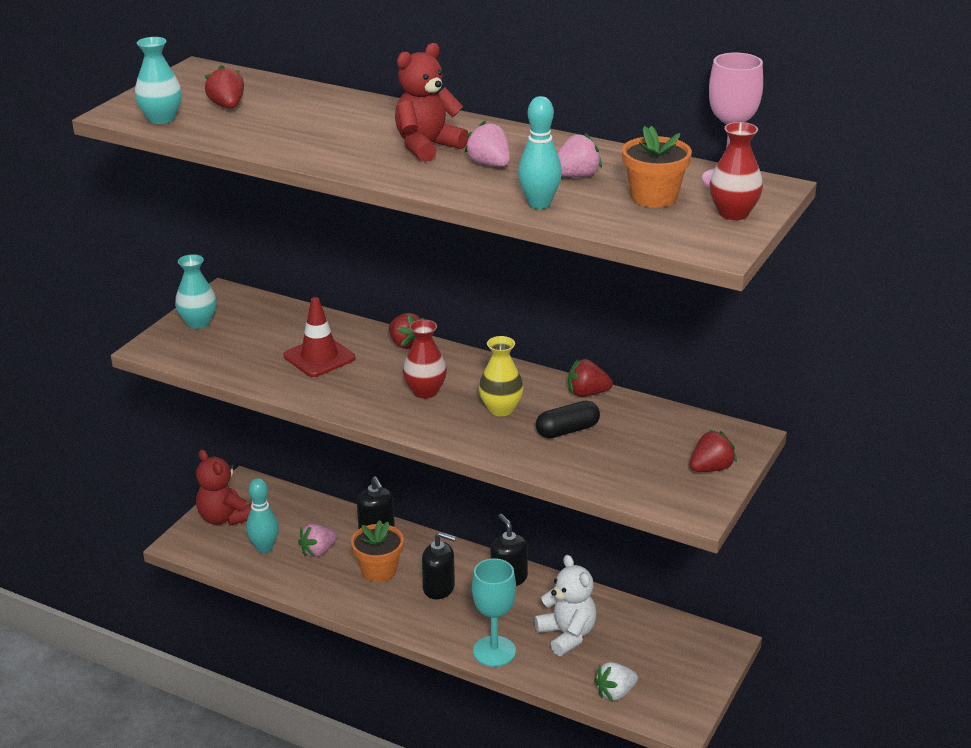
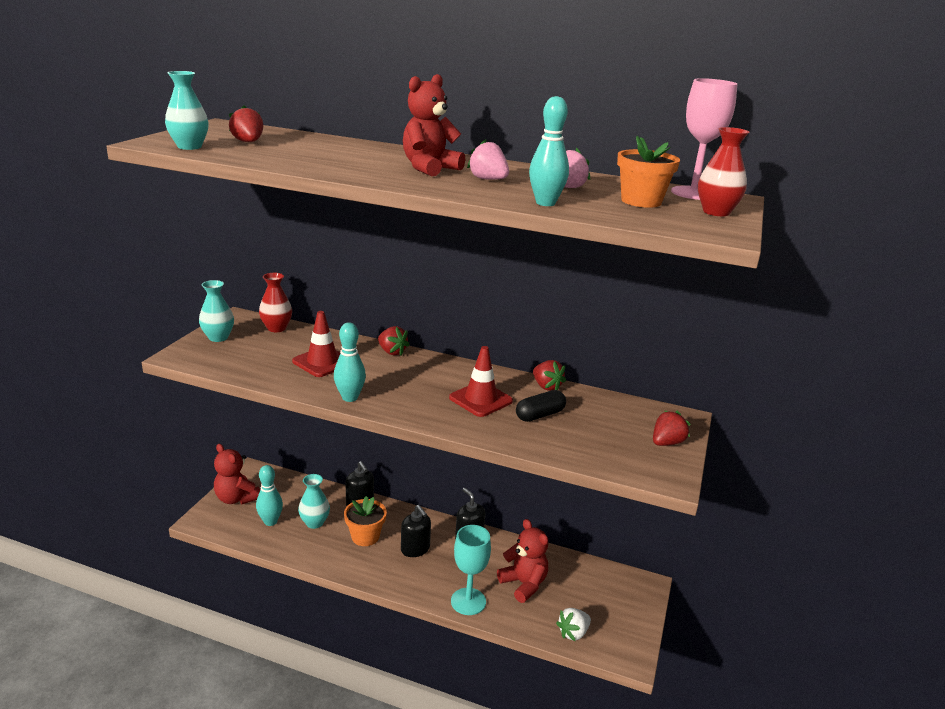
camera: 10 degrees left, 5 degrees down
pink strawberry [298,524,337,557] -> turquoise vase [298,474,330,529]
red vase [403,320,447,399] -> red vase moved to [259,273,292,332]
black soap dispenser [422,532,456,600] -> black soap dispenser turned 45 degrees clockwise [401,505,431,557]
yellow vase [479,336,524,416] -> red traffic cone [449,346,513,417]
white teddy bear [534,555,597,656] -> red teddy bear [497,519,548,603]
red strawberry [568,359,613,397] -> red strawberry turned 120 degrees counterclockwise [533,360,566,391]
none -> turquoise bowling pin [334,322,366,402]

